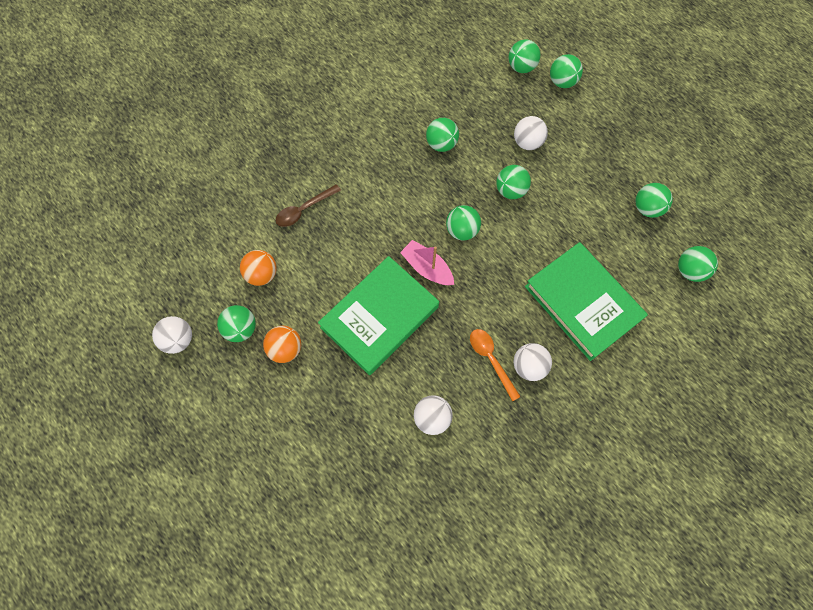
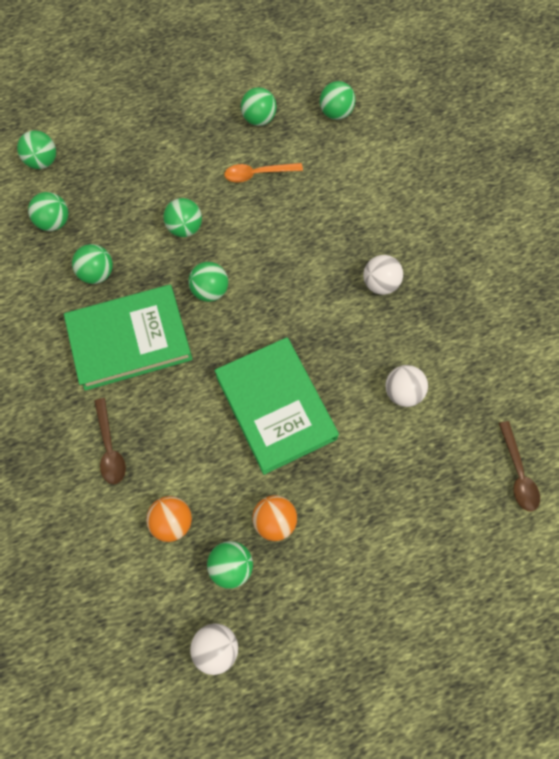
camera: 70 degrees left, 0 degrees up
pink boat [400,240,454,285] -> none
orange spoon [470,329,521,402] -> orange spoon moved to [224,163,303,183]
white ball [514,116,548,150] -> none
green book [525,242,648,361] -> green book moved to [64,285,192,391]
green ball [550,54,583,88] -> green ball moved to [28,192,68,231]
none -> brown spoon [499,421,540,511]

